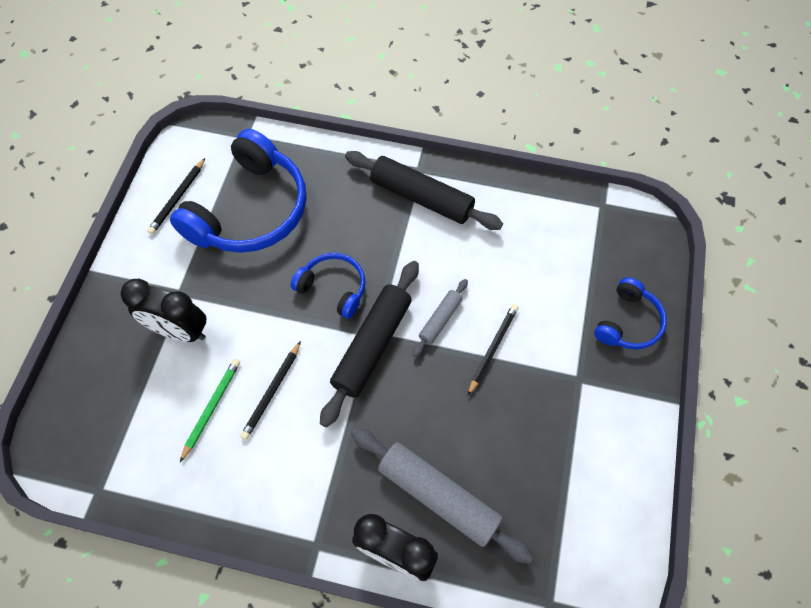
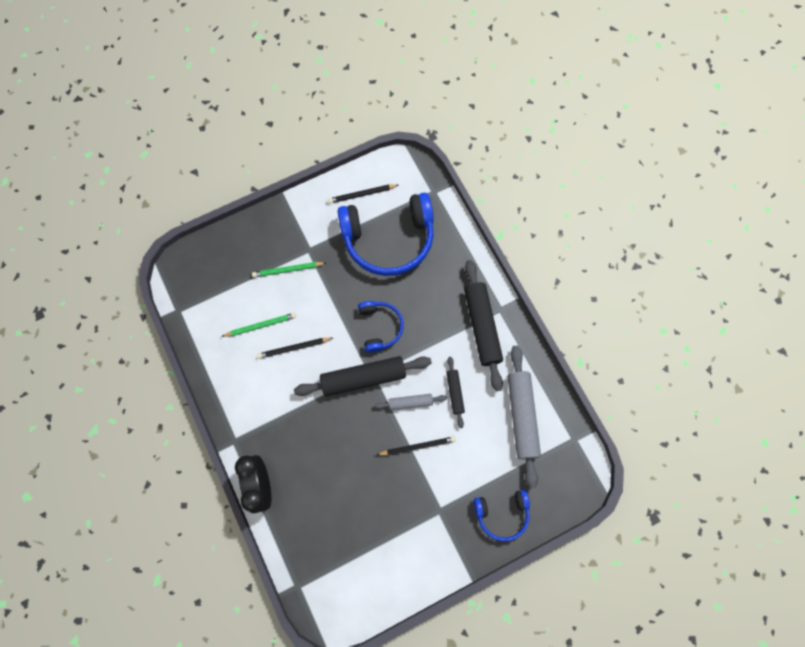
camera: 50 degrees right, 10 degrees up
black clock [120,279,206,342] -> green pencil [252,262,326,277]
grey rolling pin [351,428,534,564] -> grey rolling pin moved to [508,346,541,488]
none -> black rolling pin [446,357,465,428]

